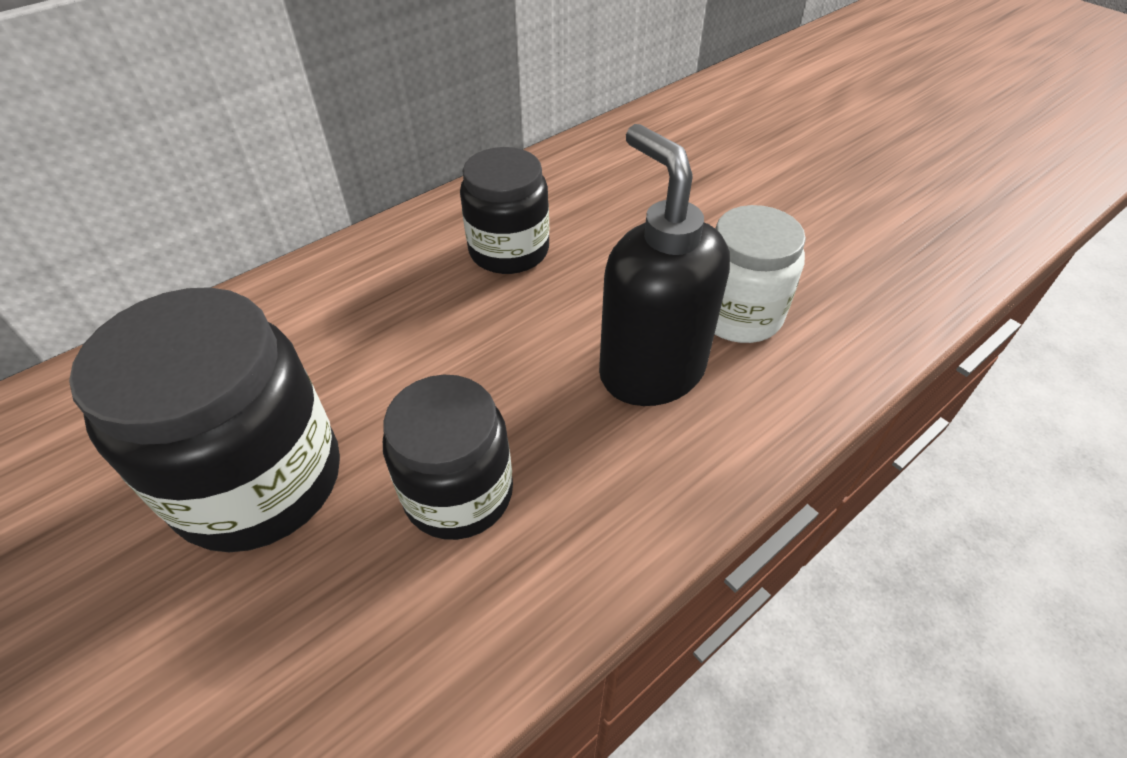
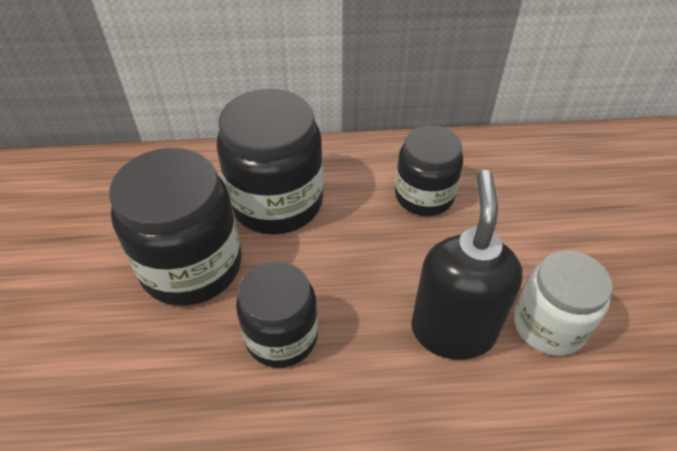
camera: 35 degrees right, 0 degrees up
none -> black jar [217,89,323,235]

